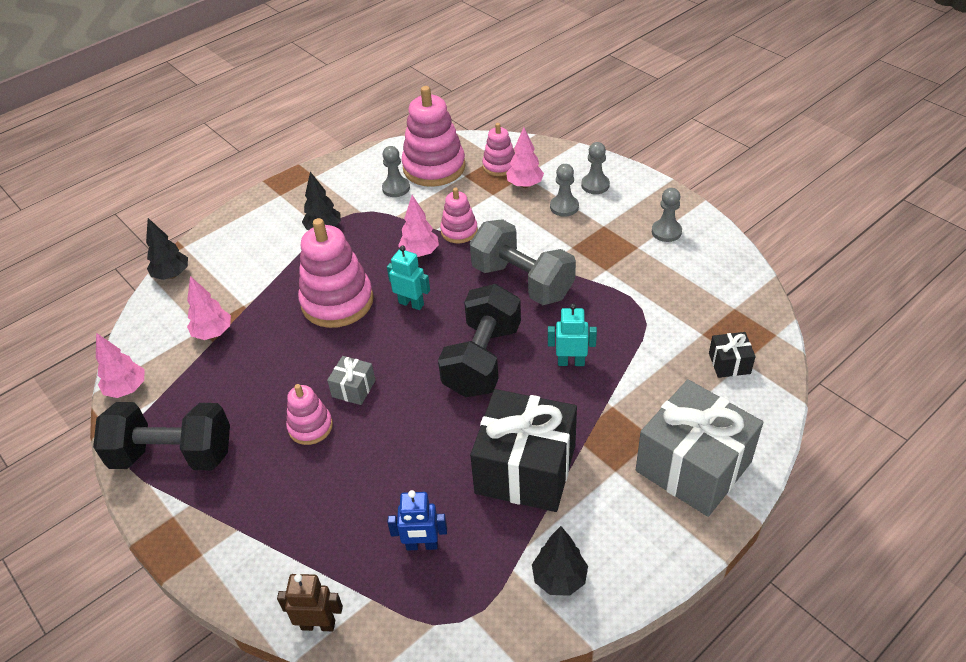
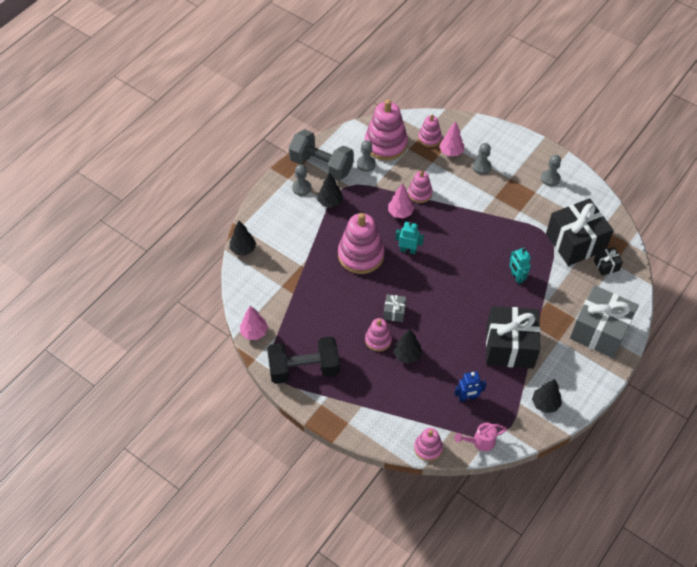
camera: 15 degrees left, 10 degrees up
pink tree [187,276,231,340] -> none
brown robot [277,574,343,631] -> pink stacking toy [414,428,443,461]
black dumbbell [438,284,521,397] -> none
grey dumbbell [470,219,576,305] -> grey dumbbell moved to [289,129,354,181]
turquoise robot [548,303,597,366] -> turquoise robot turned 105 degrees counterclockwise [509,248,531,284]
grey pawn [581,142,610,194] -> grey pawn moved to [292,164,311,196]
none -> black tree [393,329,422,364]
none -> pink watering can [455,423,507,451]
none -> black gift [546,198,614,266]

